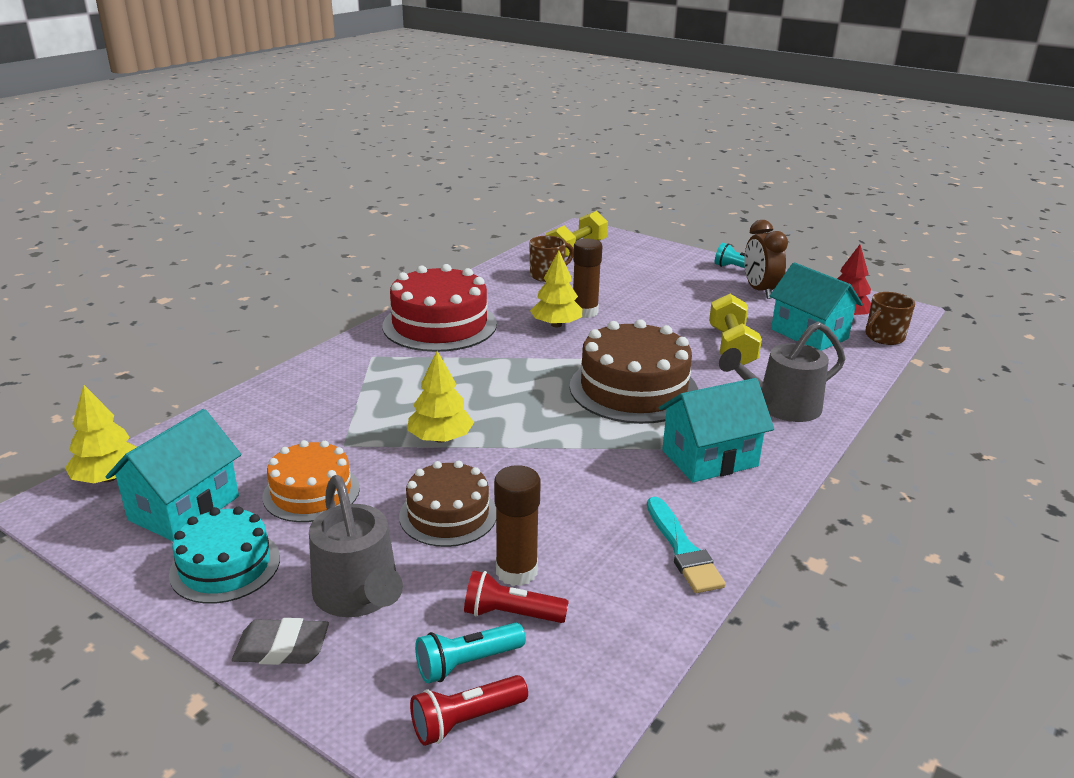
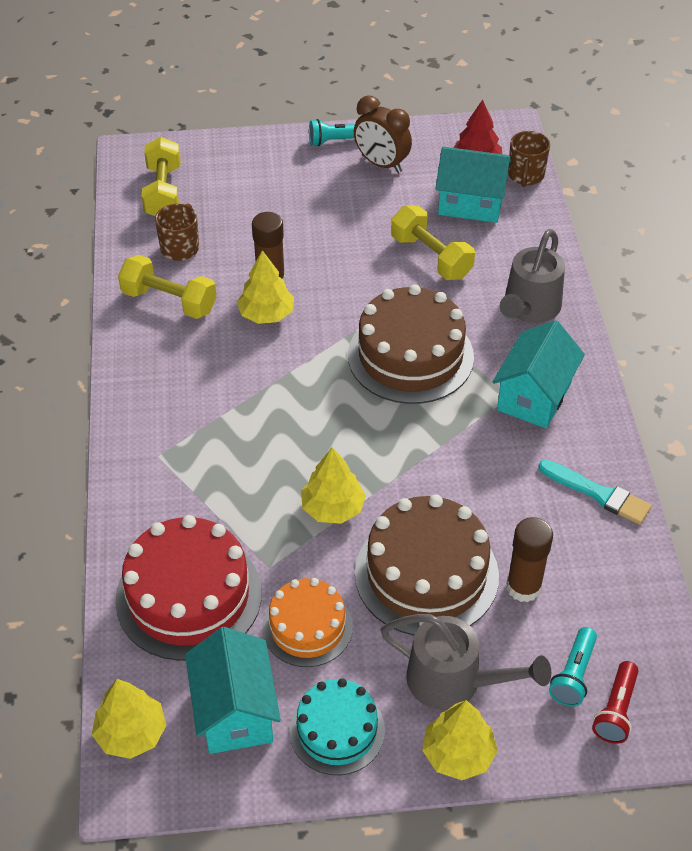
camera: 40 degrees left, 20 degrees up
grey eraser [232,618,329,665] -> yellow tree [422,700,498,780]
red cake [382,264,497,352] -> red cake moved to [115,515,262,661]
brown cake [399,461,496,547] -> brown cake [355,494,499,636], size x1.64
red flashlight [464,570,569,623] -> none
none -> yellow dumbbell [118,255,217,319]

